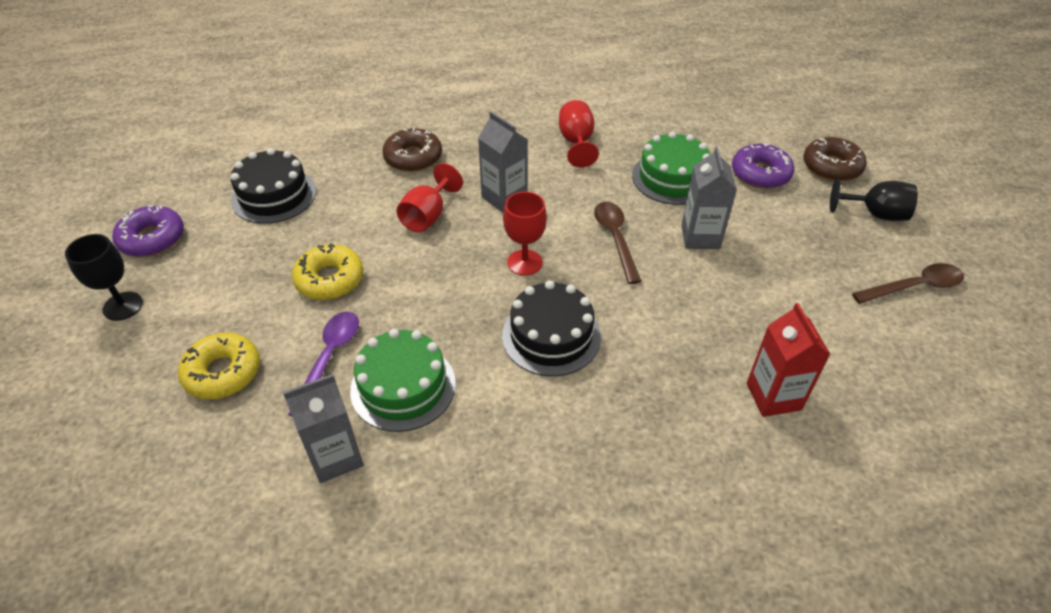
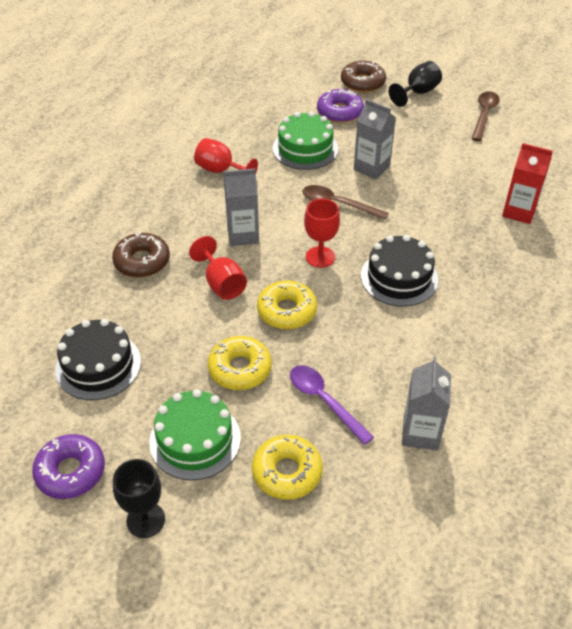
camera: 55 degrees left, 0 degrees up
green cake [350,329,456,432] -> green cake moved to [149,389,241,480]
none -> yellow donut [257,280,317,329]

